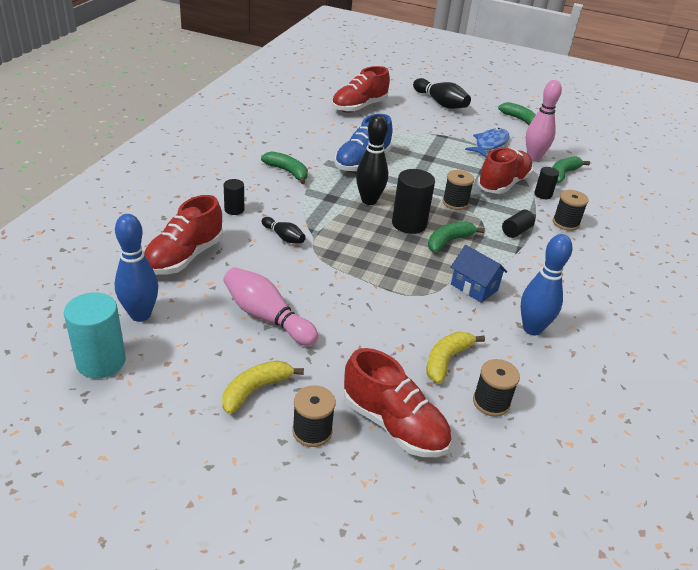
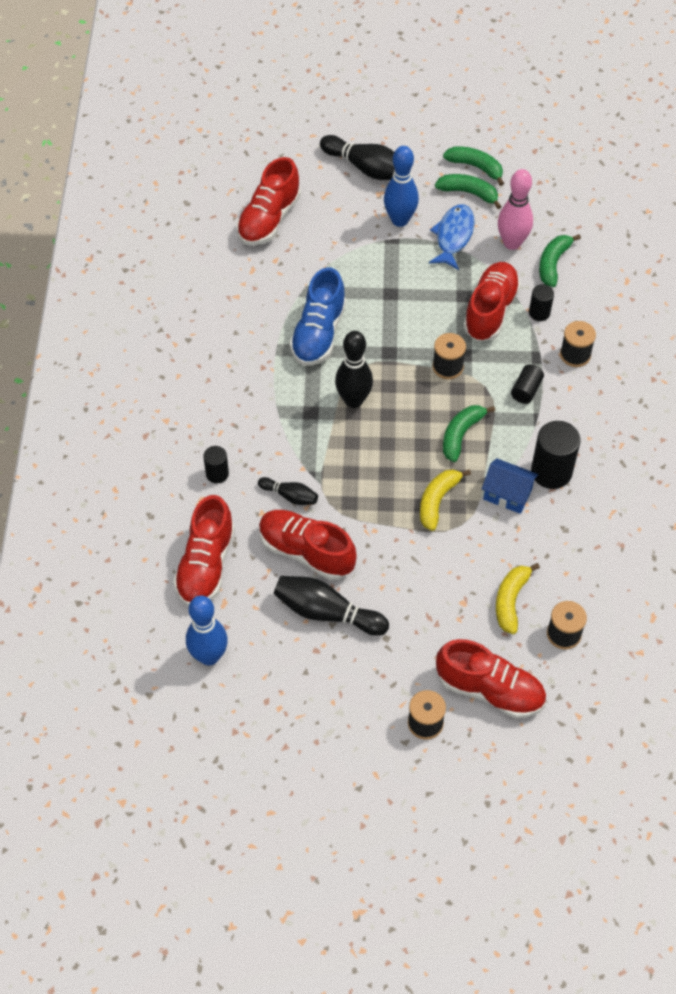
camera: 15 degrees left, 20 degrees up
turquoise cylinder [64,292,126,378] -> none
yellow banana [222,361,304,414] -> yellow banana moved to [420,469,471,531]
pink bowling pin [223,267,318,346] -> black bowling pin [274,576,389,636]
green banana [261,152,308,184] -> green banana moved to [435,174,502,209]
black cylinder [392,169,435,234] -> black cylinder moved to [531,421,581,489]
blue bowling pin [521,234,572,335] -> blue bowling pin moved to [384,146,419,227]
none -> red shoe [259,510,357,580]

